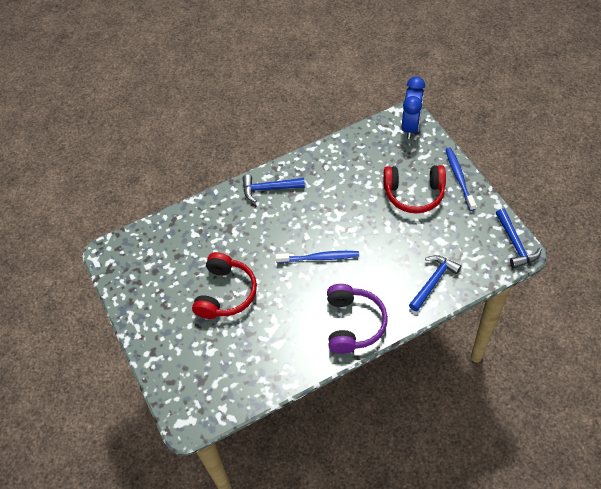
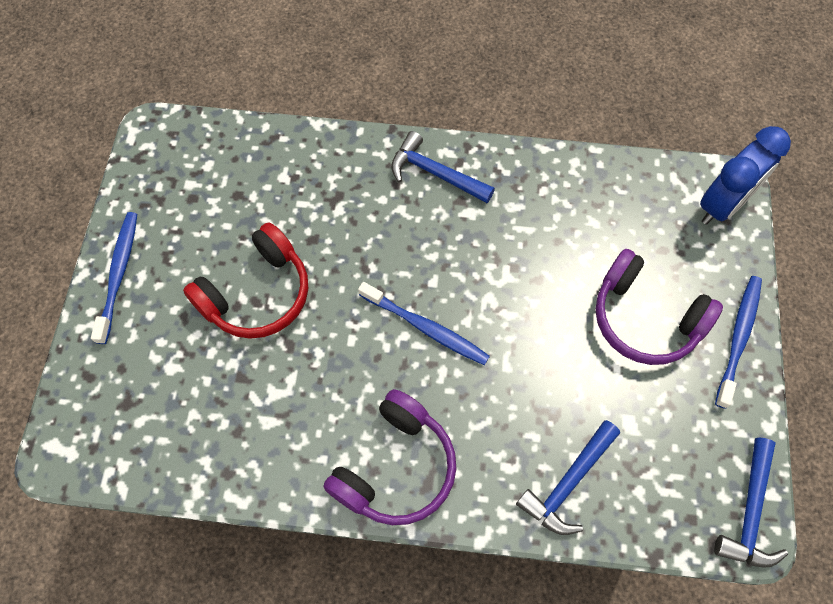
camera: 30 degrees right, 10 degrees up
red headphones [384,165,446,213] -> purple headphones [595,249,723,365]
blue hammer [409,255,461,311] -> blue hammer turned 150 degrees clockwise [516,420,620,535]
none -> blue toothbrush [91,212,137,344]

